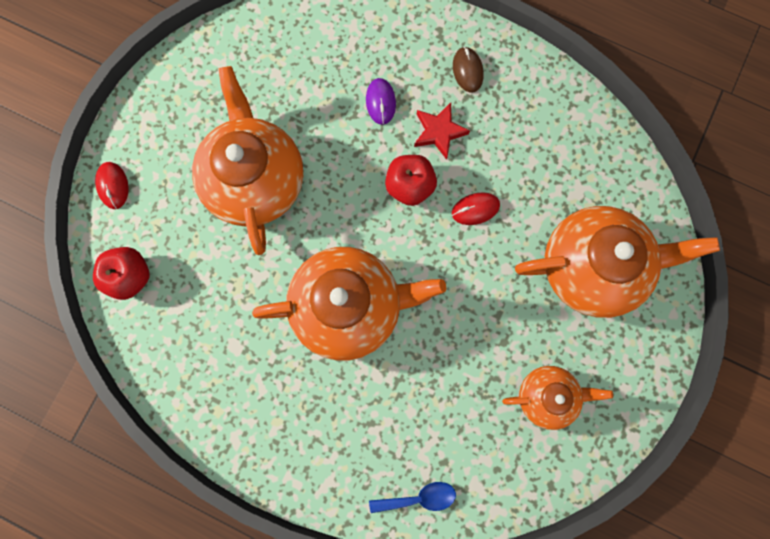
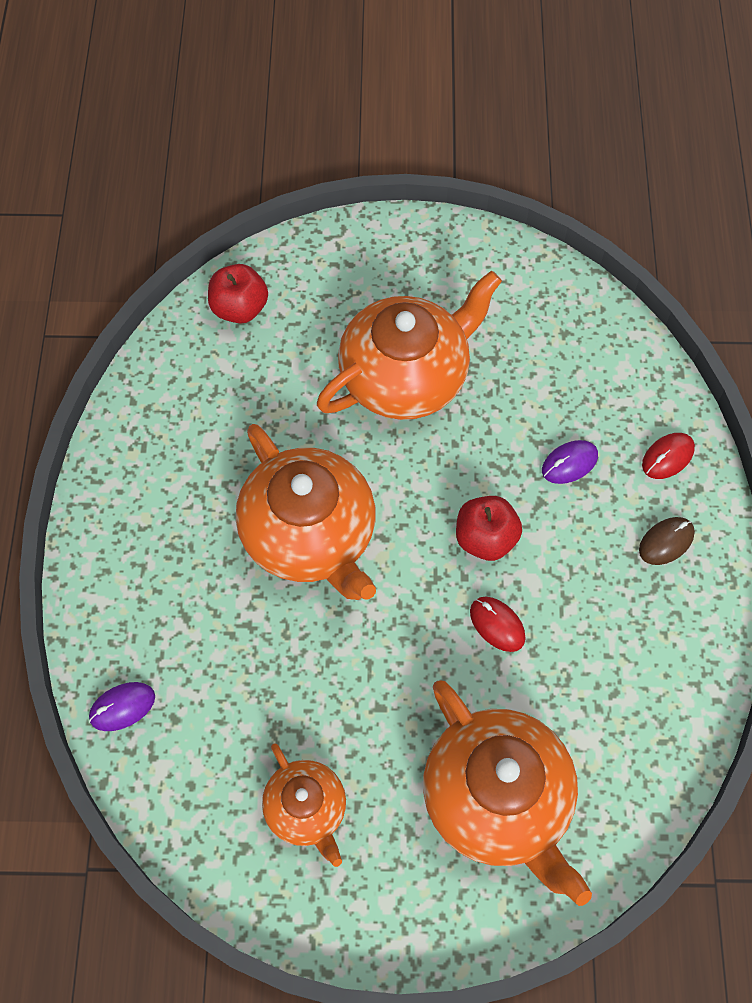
camera: 65 degrees right, 15 degrees down
red mouse [95,162,129,209] -> red mouse moved to [642,433,695,479]
blue spoon [369,482,456,513] -> purple mouse [89,682,155,731]
red star [414,103,470,160] -> none

